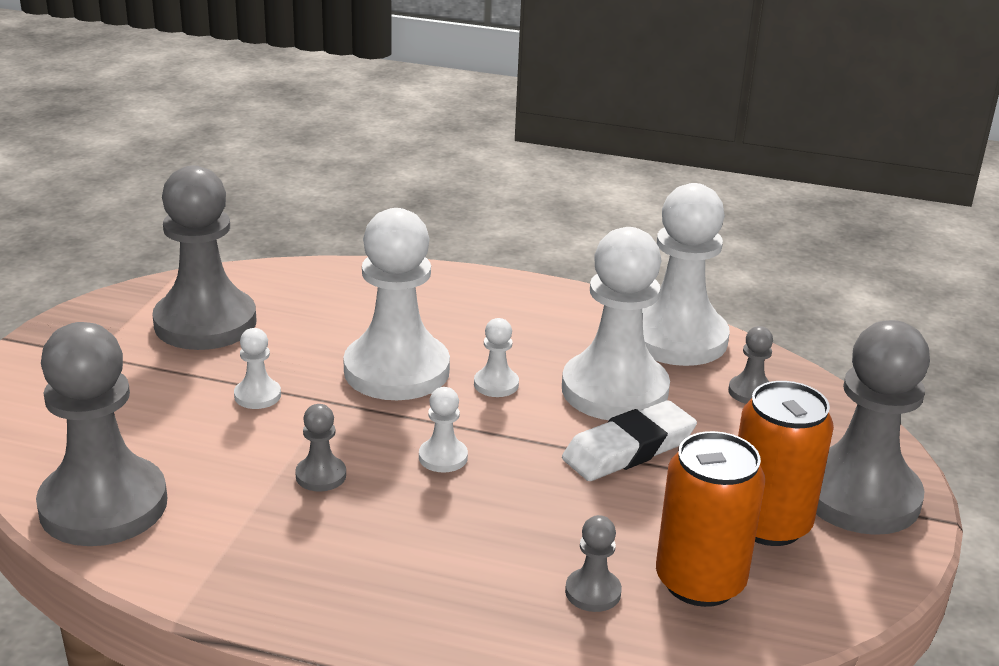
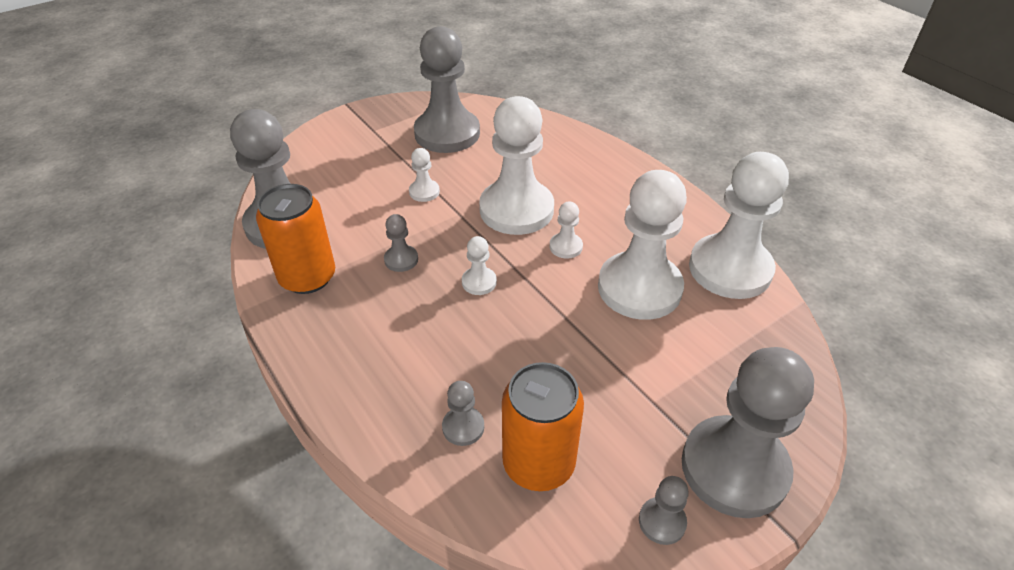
camera: 40 degrees right, 15 degrees up
white eraser [562,400,697,481] -> none
grey pawn [728,326,773,404] -> grey pawn moved to [639,476,689,545]
orange can [738,381,834,546] -> orange can moved to [256,184,335,294]

